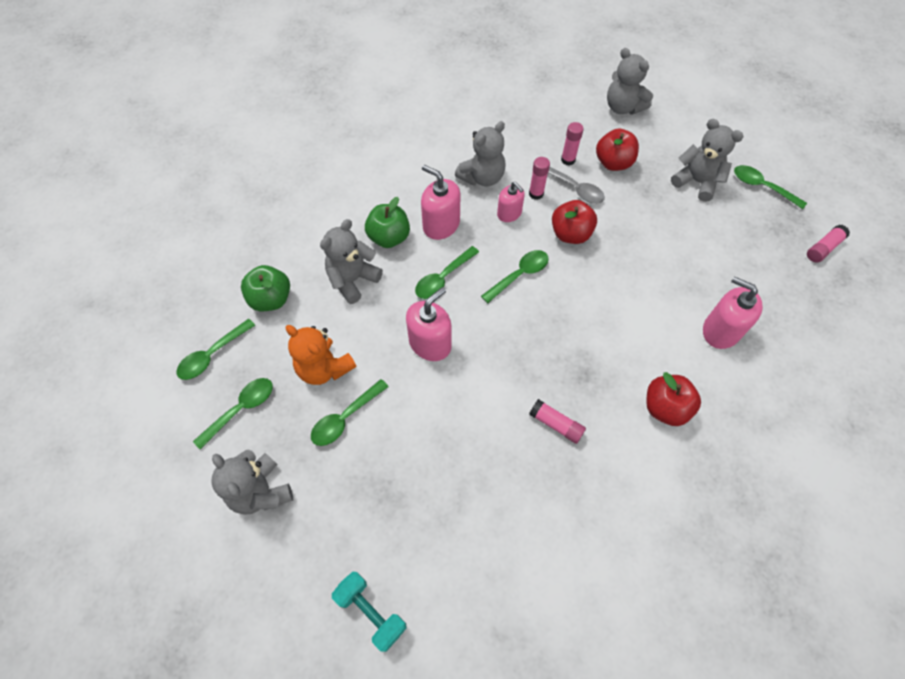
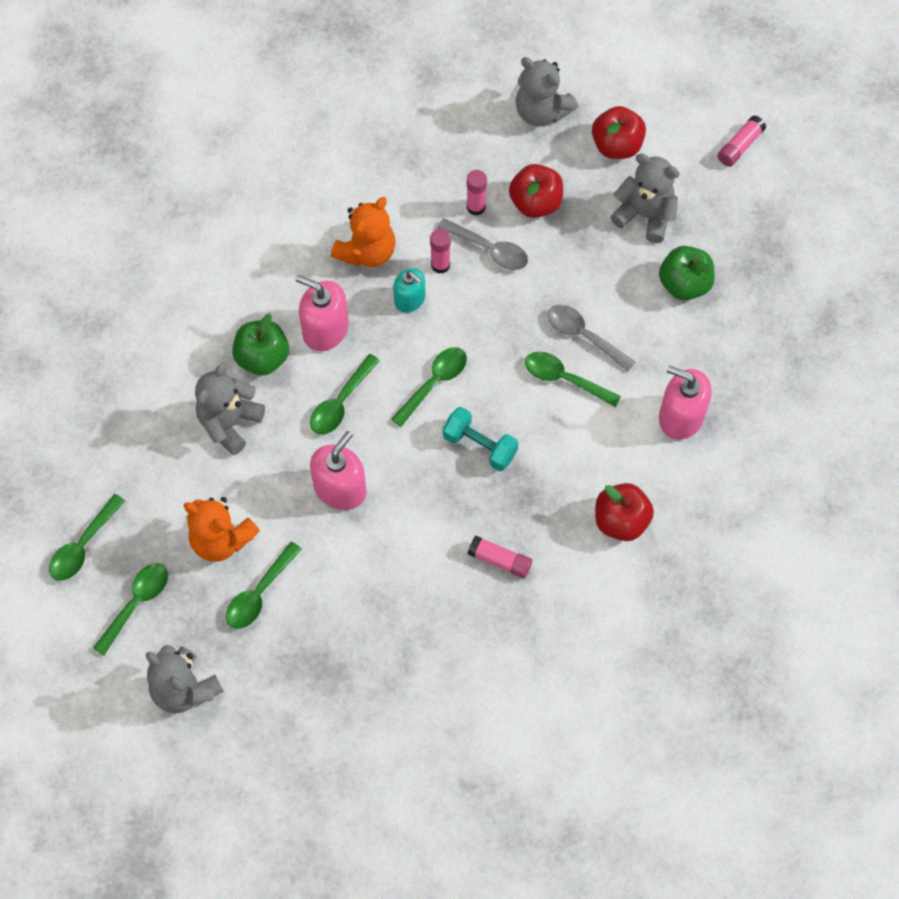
camera: 10 degrees left, 5 degrees up
green apple [241,265,290,311] -> green apple moved to [659,246,715,300]
turquoise dumbbell [332,572,407,652] -> turquoise dumbbell moved to [443,407,518,471]
grey teddy bear [455,121,505,186] -> orange teddy bear [331,197,395,267]
pink soap dispenser [497,182,525,222] -> turquoise soap dispenser [393,268,425,313]
red apple [552,200,597,244] -> red apple moved to [592,106,646,159]
green spoon [734,165,807,209] -> green spoon moved to [525,351,621,407]
pink glue stick [807,225,850,263] -> pink glue stick moved to [717,115,766,167]
none -> grey spoon [548,305,635,371]

